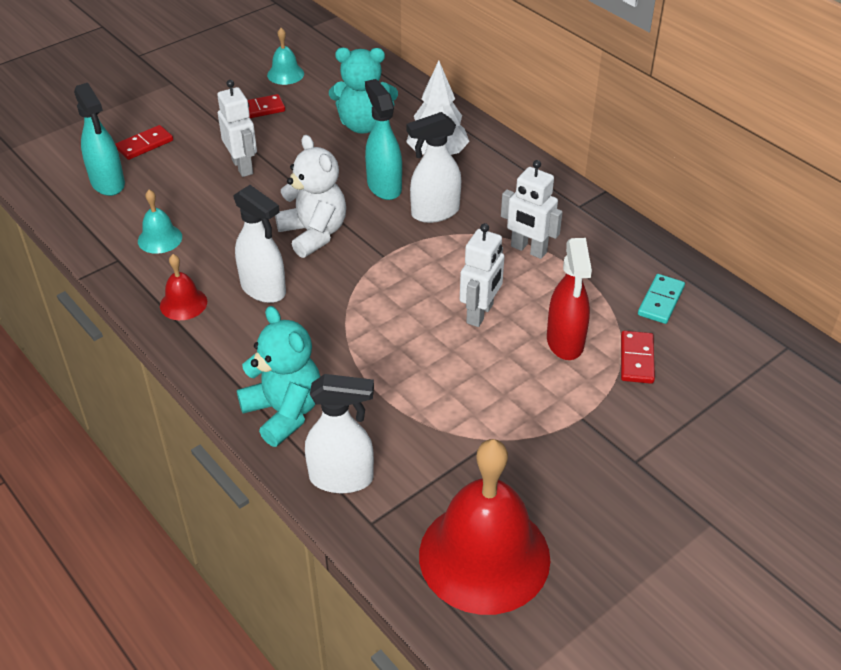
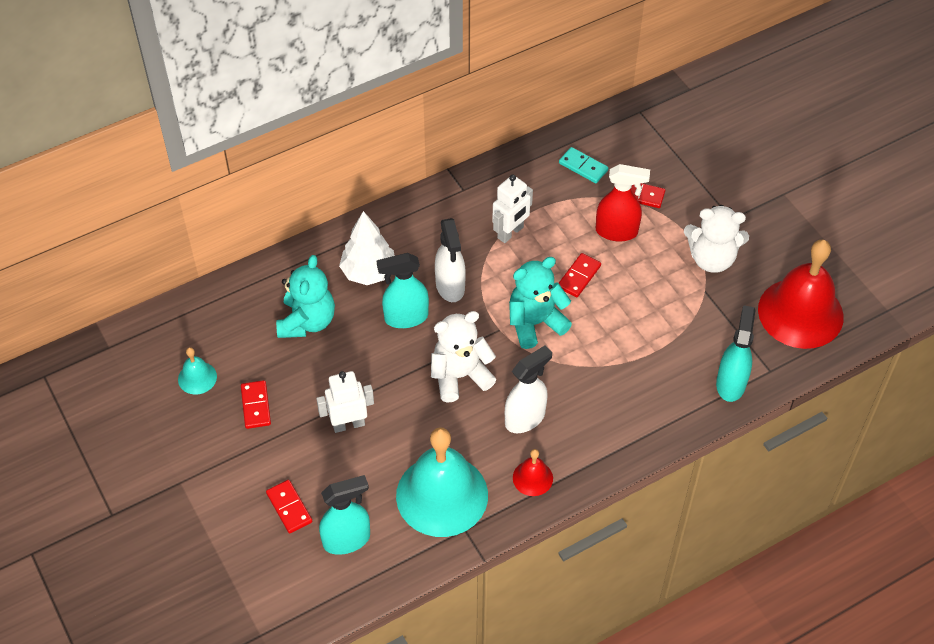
camera: 80 degrees left, 10 degrees up
turquoise bell [138,190,182,254] -> turquoise bell [396,427,488,537], size x2.26
turquoise teddy bear [237,306,320,447] -> turquoise teddy bear moved to [509,257,572,349]
white spray bottle [305,374,374,493] -> turquoise spray bottle [716,305,755,402]
white robot [460,223,505,327] -> red domino [559,253,601,297]
none -> white teddy bear [684,205,749,273]

